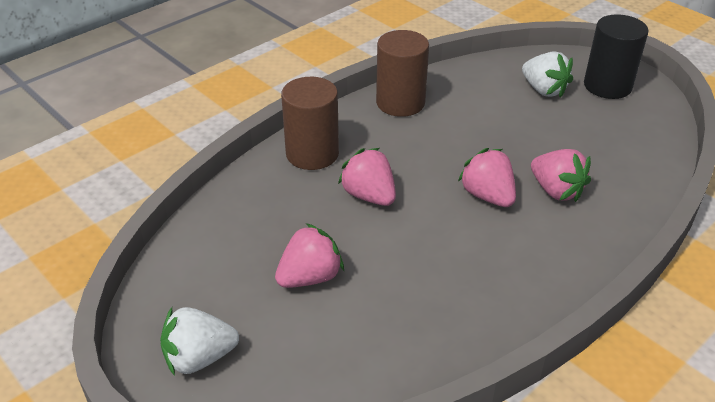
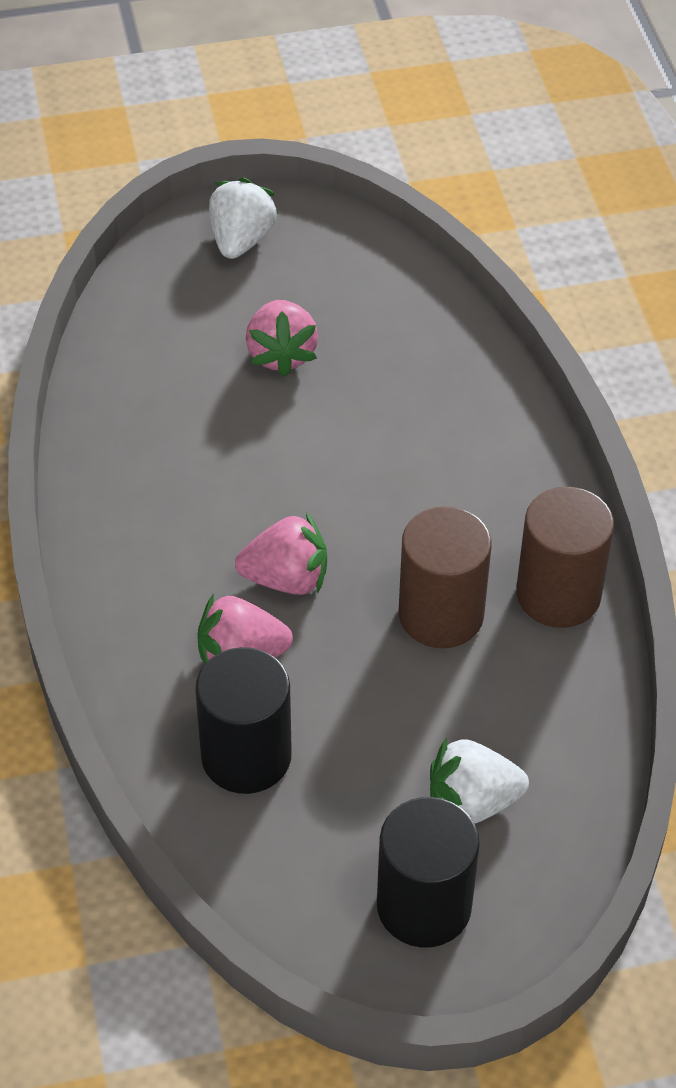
camera: 120 degrees right, 10 degrees up
brown cylinder [281,77,339,170] -> brown cylinder moved to [398,506,491,648]
pink strawberry [338,148,396,206] -> none
none -> black cylinder [195,647,292,794]

